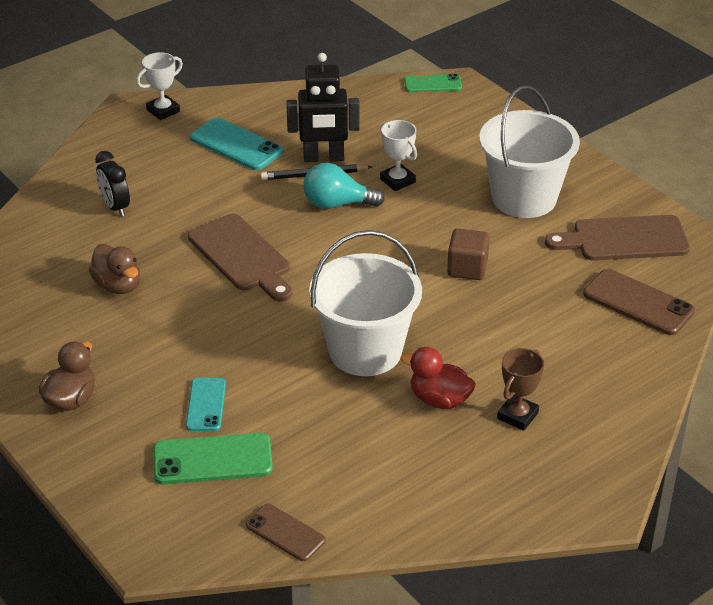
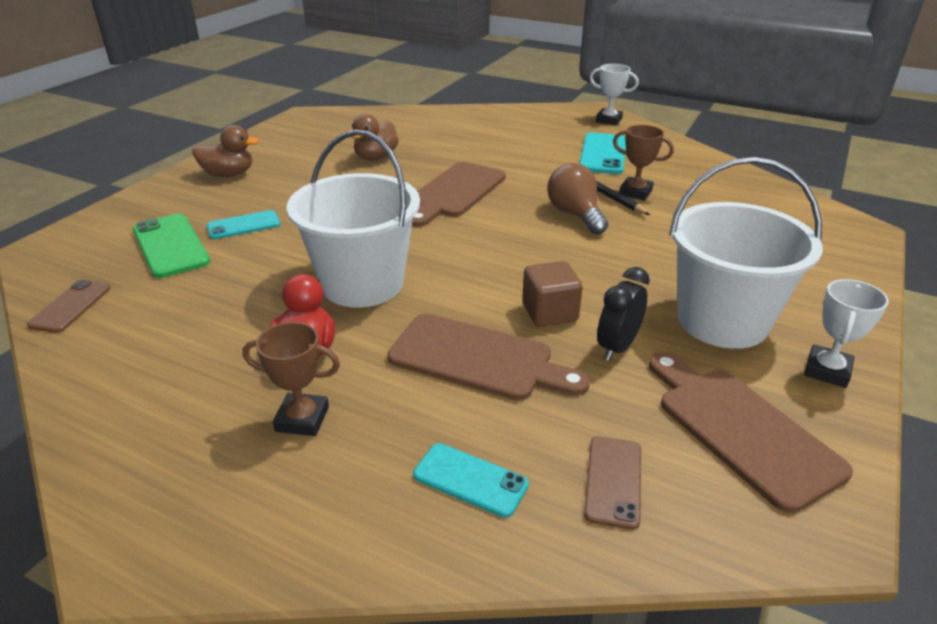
camera: 65 degrees right, 5 degrees down
black clock [95,151,130,217] -> black clock moved to [597,267,650,361]
black robot [286,53,360,162] -> brown trophy [613,125,674,200]
turquoise light bulb [303,163,385,209] -> brown light bulb [547,163,608,234]
white trophy [380,120,417,191] -> white trophy moved to [804,279,889,388]
green phone [404,74,462,93] -> none
brown phone [583,269,695,335] -> brown phone [584,436,641,530], size x0.64
none -> brown cutting board [387,313,590,401]
none -> turquoise phone [413,443,529,518]

